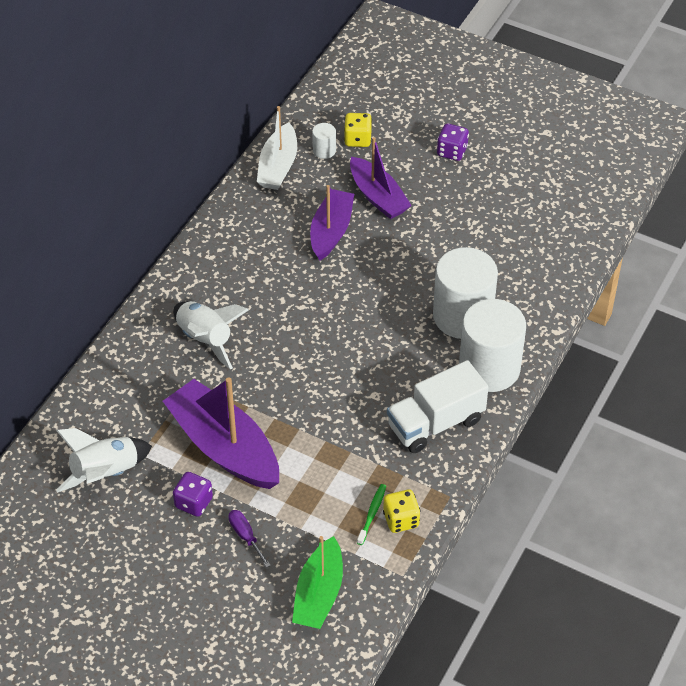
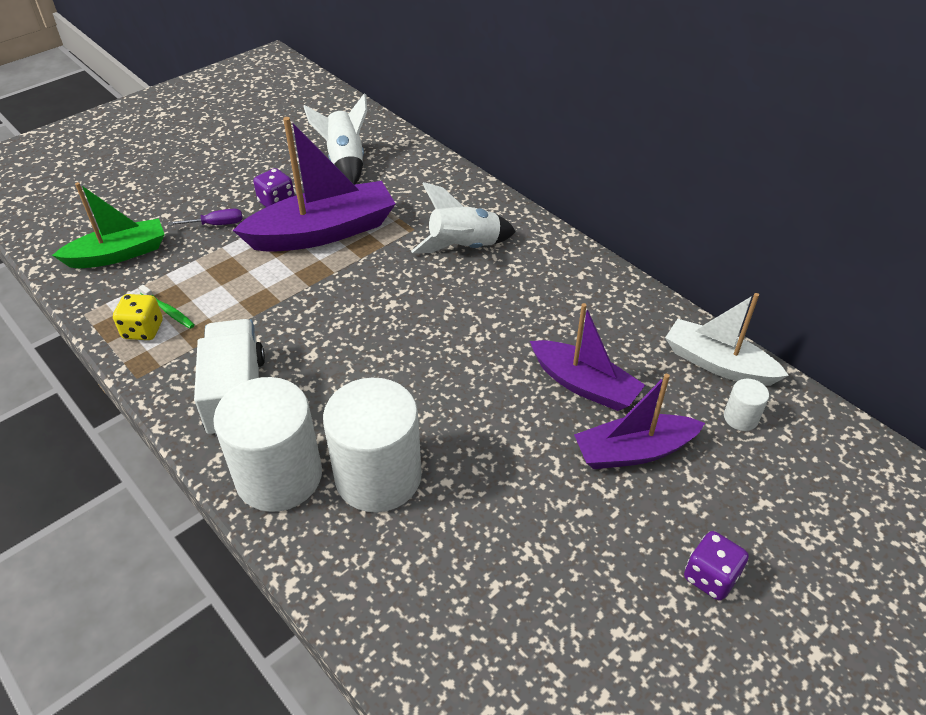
camera: 110 degrees right, 5 degrees down
green boat [292,536,343,629] -> green boat turned 120 degrees clockwise [52,182,165,268]
yellow dice [344,113,372,147] -> none

